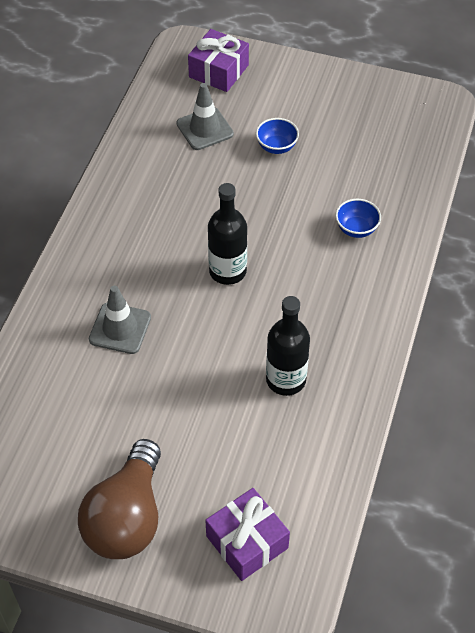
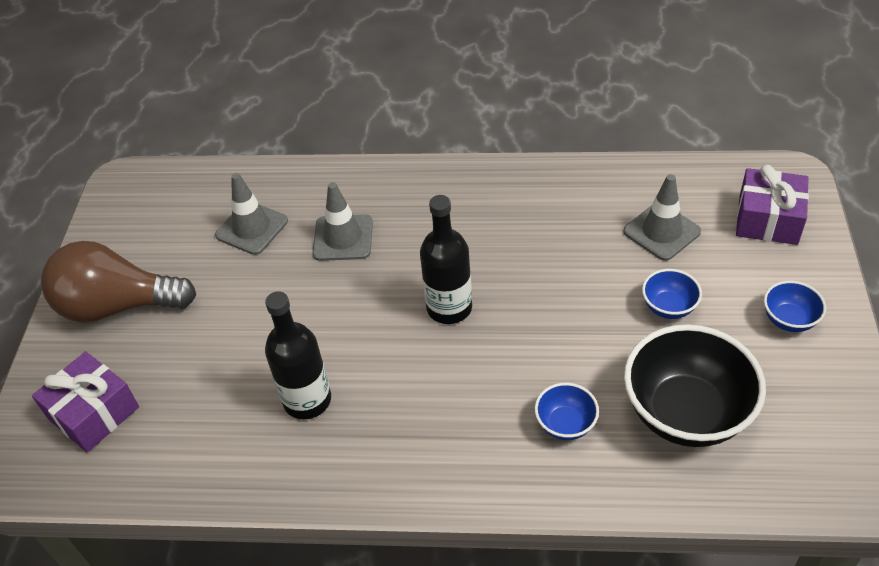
camera: 80 degrees right, 5 degrees down
none -> grey traffic cone [215,173,288,255]
none -> black bowl [624,324,766,447]
none -> blue bowl [764,281,826,332]

